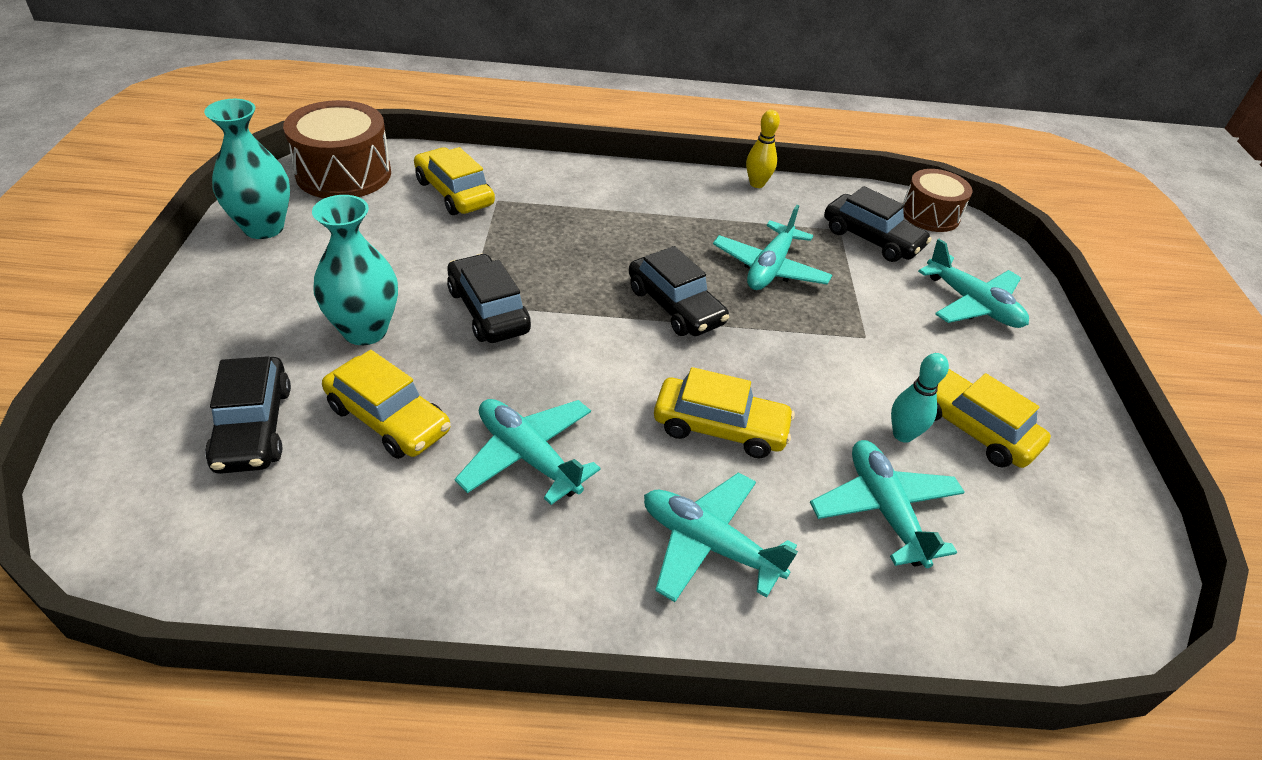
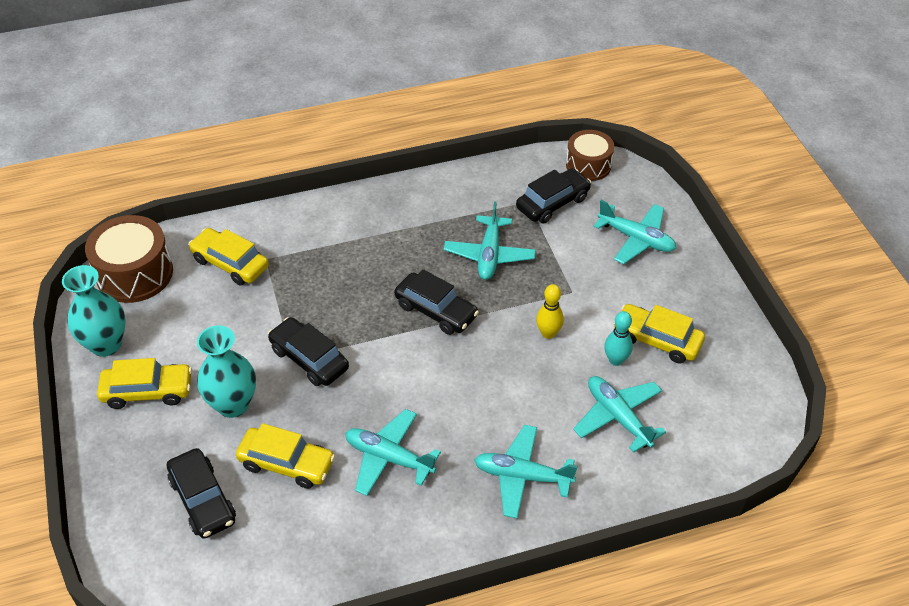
camera: 15 degrees left, 5 degrees up
yellow car [654,367,795,458] -> yellow car moved to [97,358,192,409]
yellow bowling pin [746,110,780,188] -> yellow bowling pin moved to [536,284,564,339]
black car [824,186,932,262] -> black car turned 60 degrees counterclockwise [516,168,591,224]

